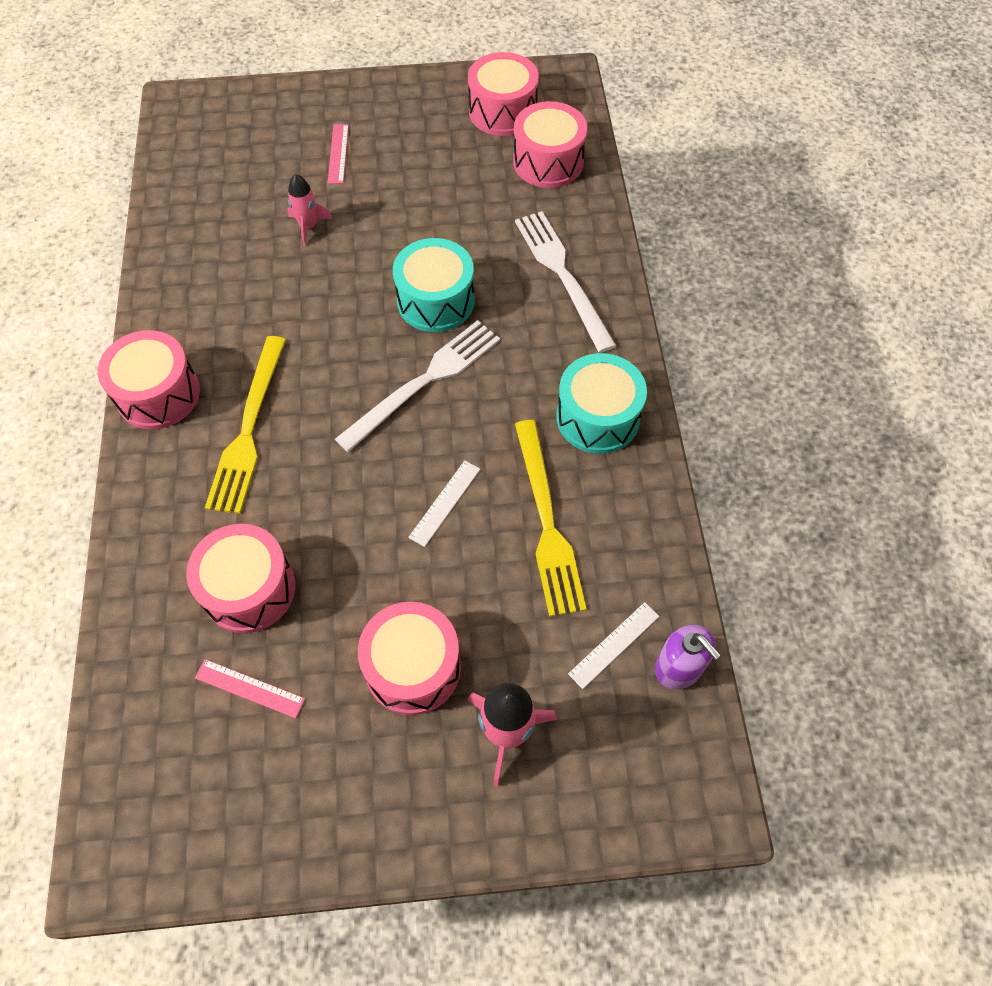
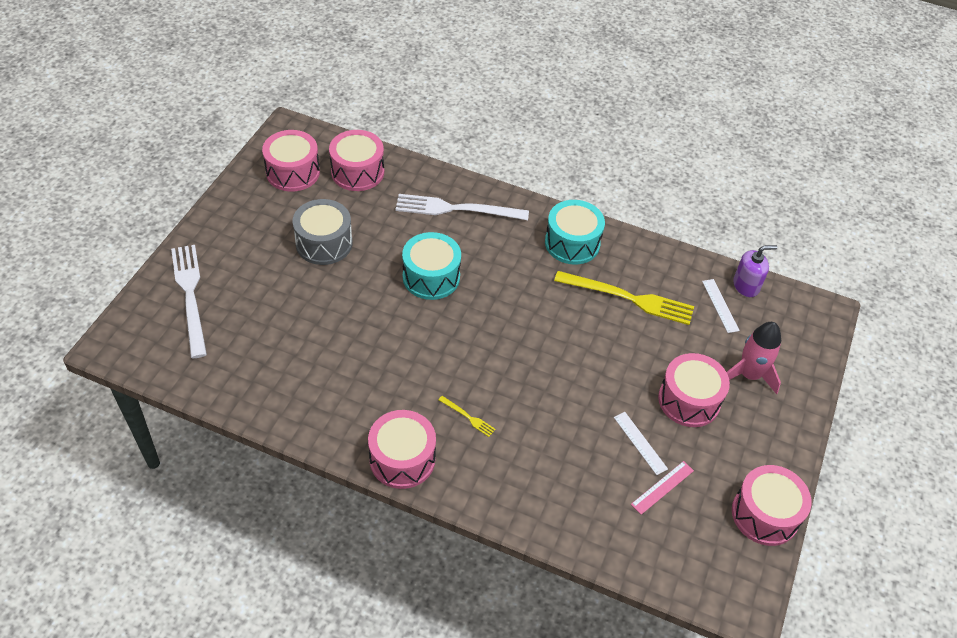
camera: 65 degrees left, 10 degrees down
pink drum [186,524,295,633] -> pink drum moved to [732,465,812,546]
yellow fork [205,336,286,514] -> yellow fork [438,396,496,437], size x0.42
pink rocket [287,174,332,246] -> none
pink ruler [328,124,349,184] -> none
white fork [335,320,500,452] -> white fork moved to [171,245,207,358]
white ruler [408,460,480,547] -> white ruler moved to [614,412,668,475]
none -> grey drum [292,199,353,265]

